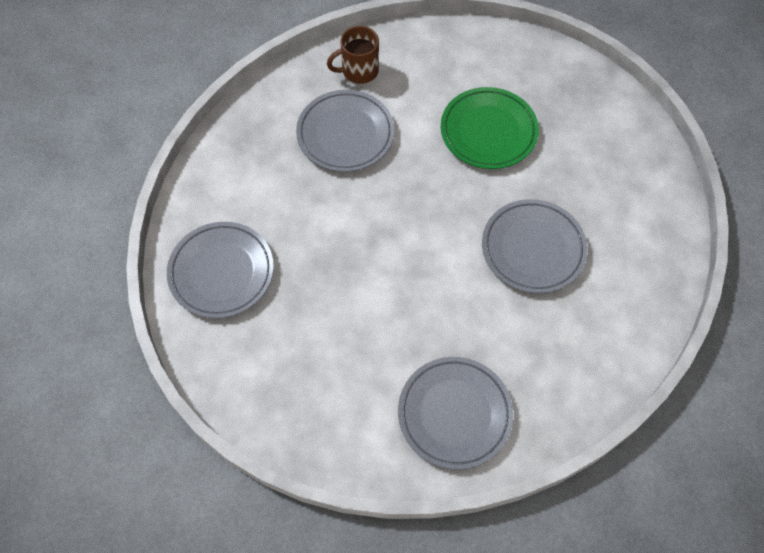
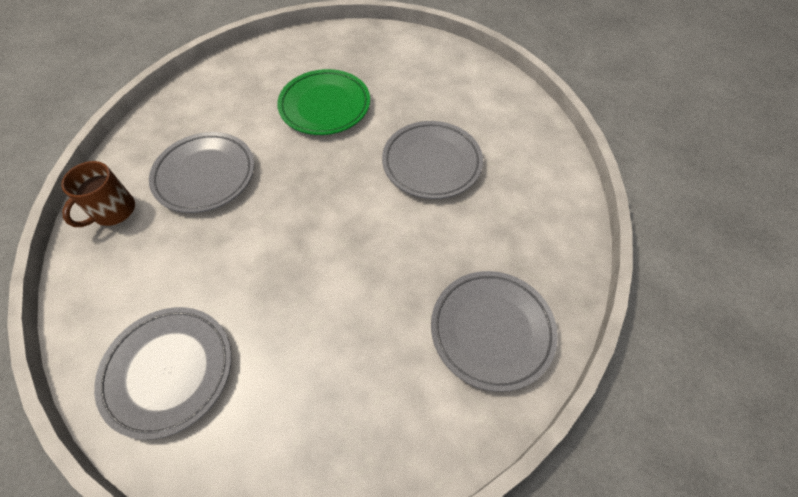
camera: 40 degrees left, 5 degrees down
brown mug [327,26,379,84] -> brown mug moved to [61,161,135,227]

